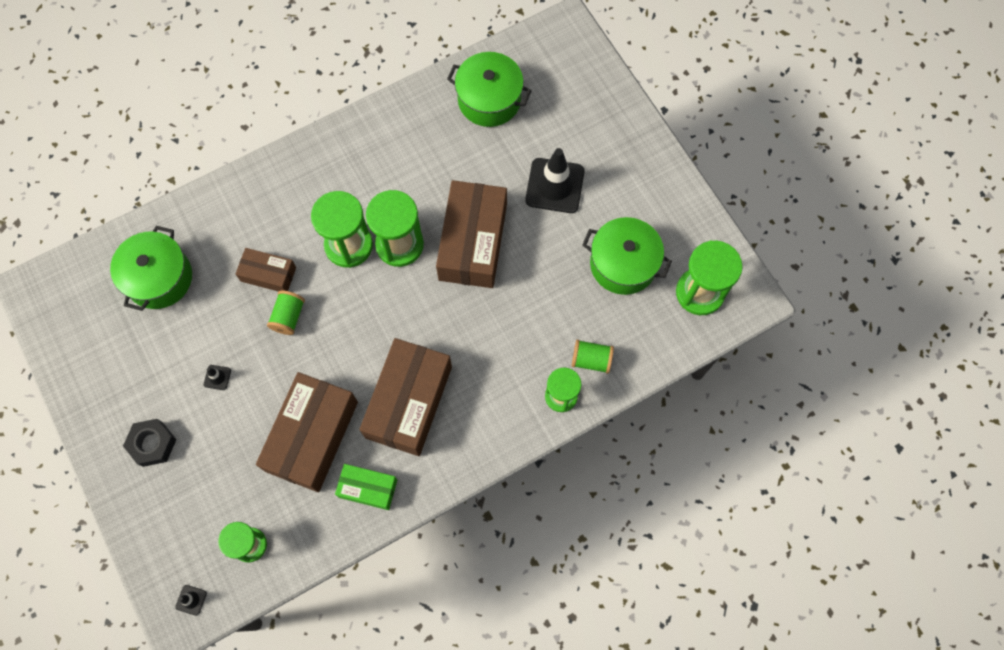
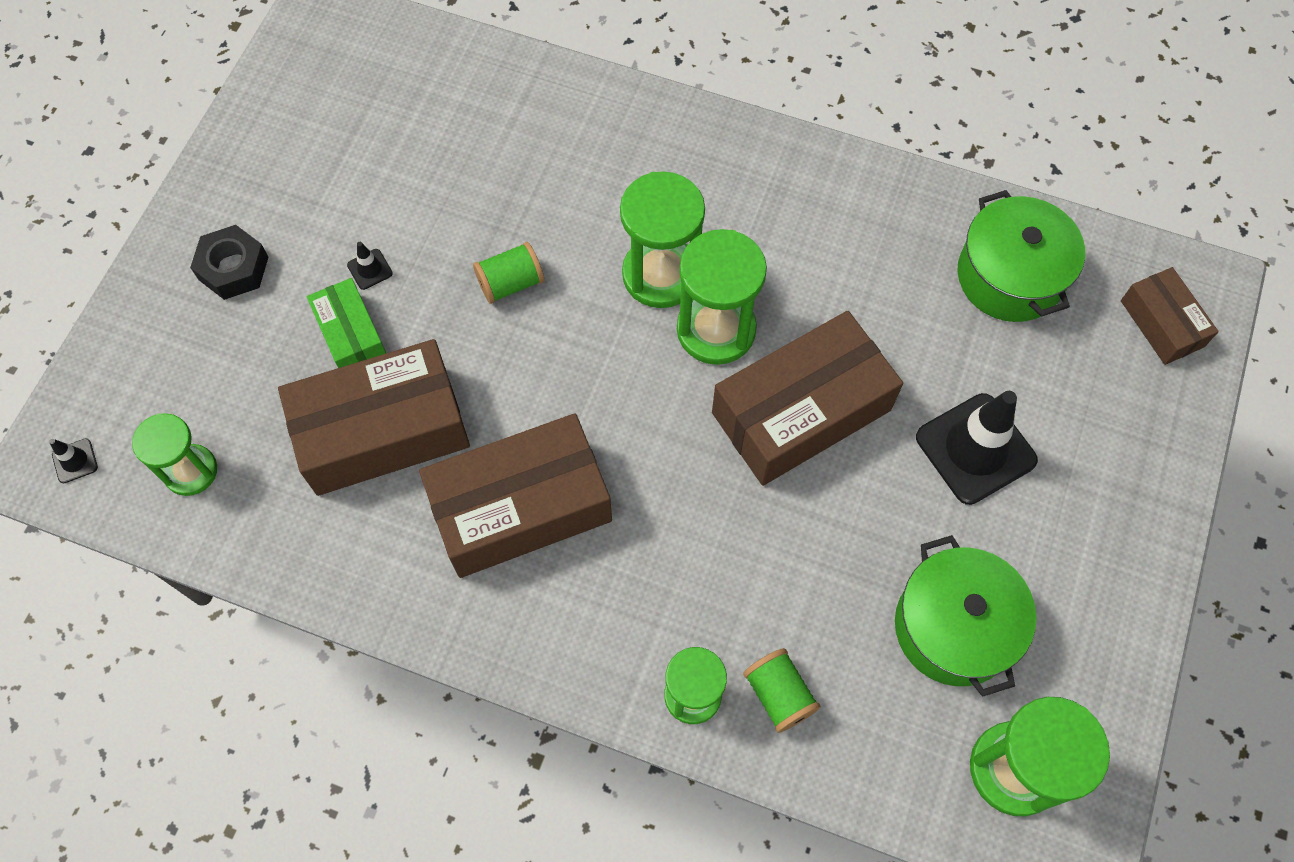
camera: 50 degrees right, 5 degrees down
green pot [110,226,192,311] -> none
brown box [236,248,296,292] -> brown box moved to [1121,267,1219,365]
green box [335,464,397,510] -> green box moved to [307,278,386,368]

